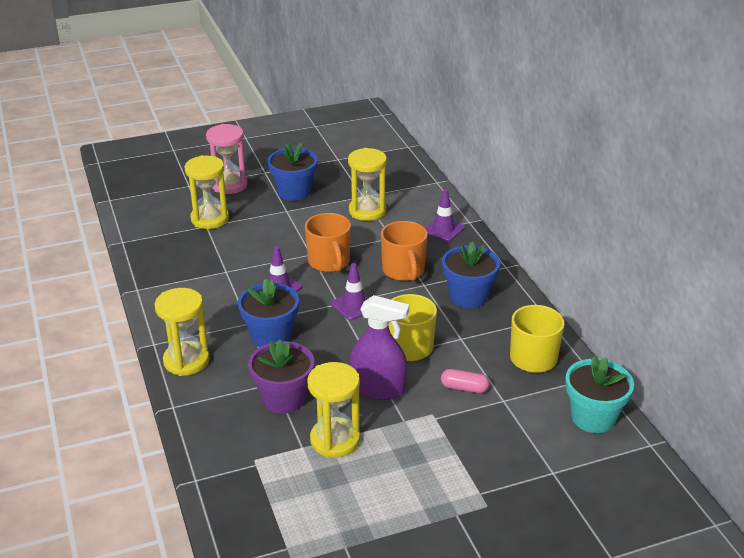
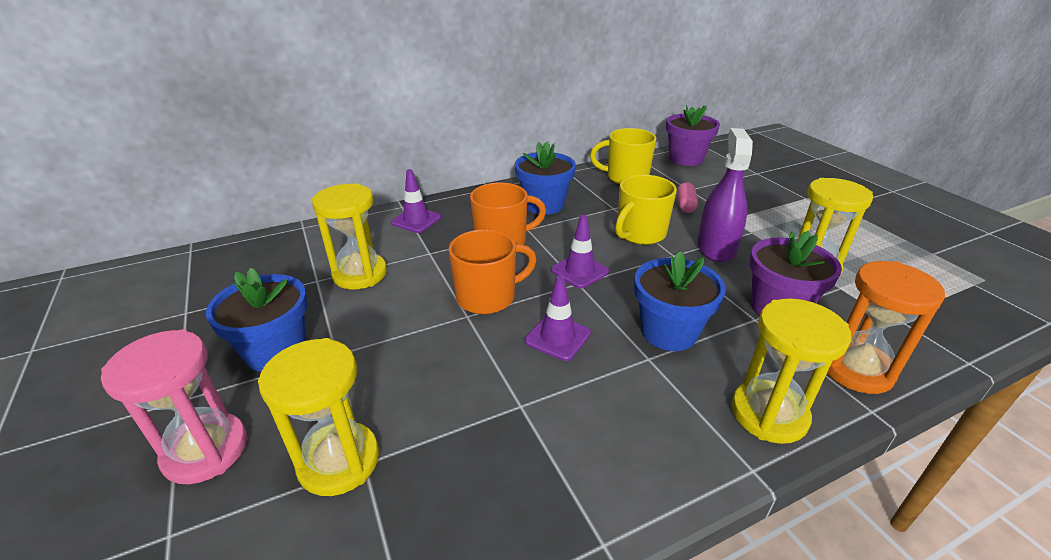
camera: 95 degrees left, 0 degrees up
turquoise flower pot [565,356,634,433] -> purple flower pot [666,105,720,166]
none -> orange hourglass [827,261,945,394]

